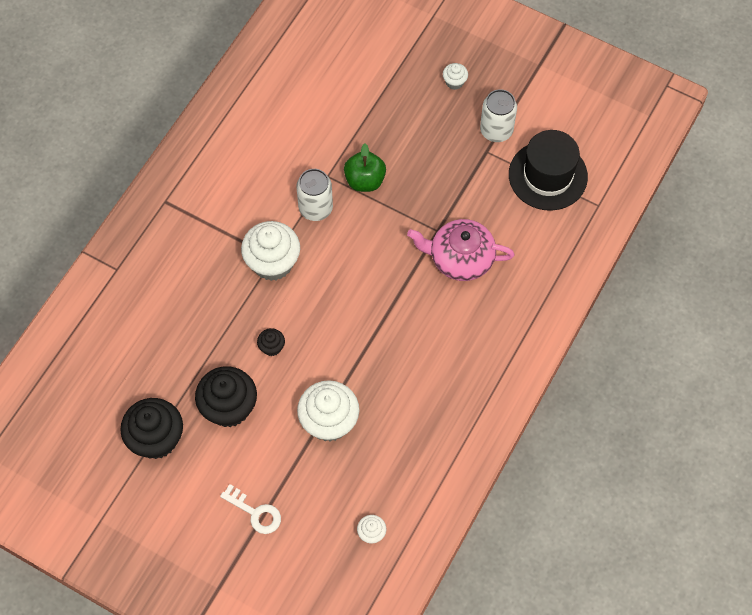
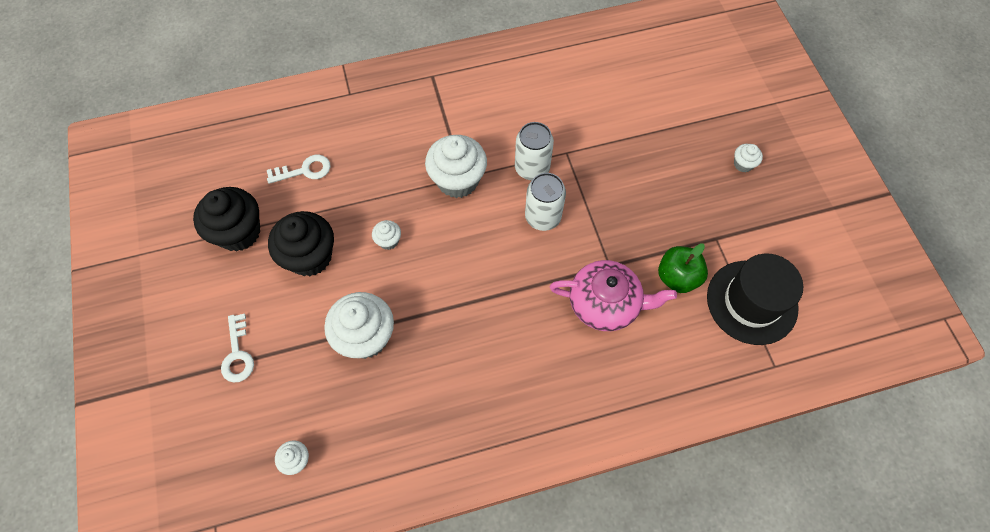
camera: 45 degrees right, 0 degrees up
black cupcake [257,328,285,356] -> white cupcake [372,220,401,250]
green apple [344,143,386,192] -> green apple moved to [658,243,708,293]
pink teapot [407,219,515,281] -> pink teapot turned 135 degrees clockwise [550,260,677,331]
white can [480,89,517,142] -> white can moved to [525,173,566,231]
none -> white key [267,155,331,184]

